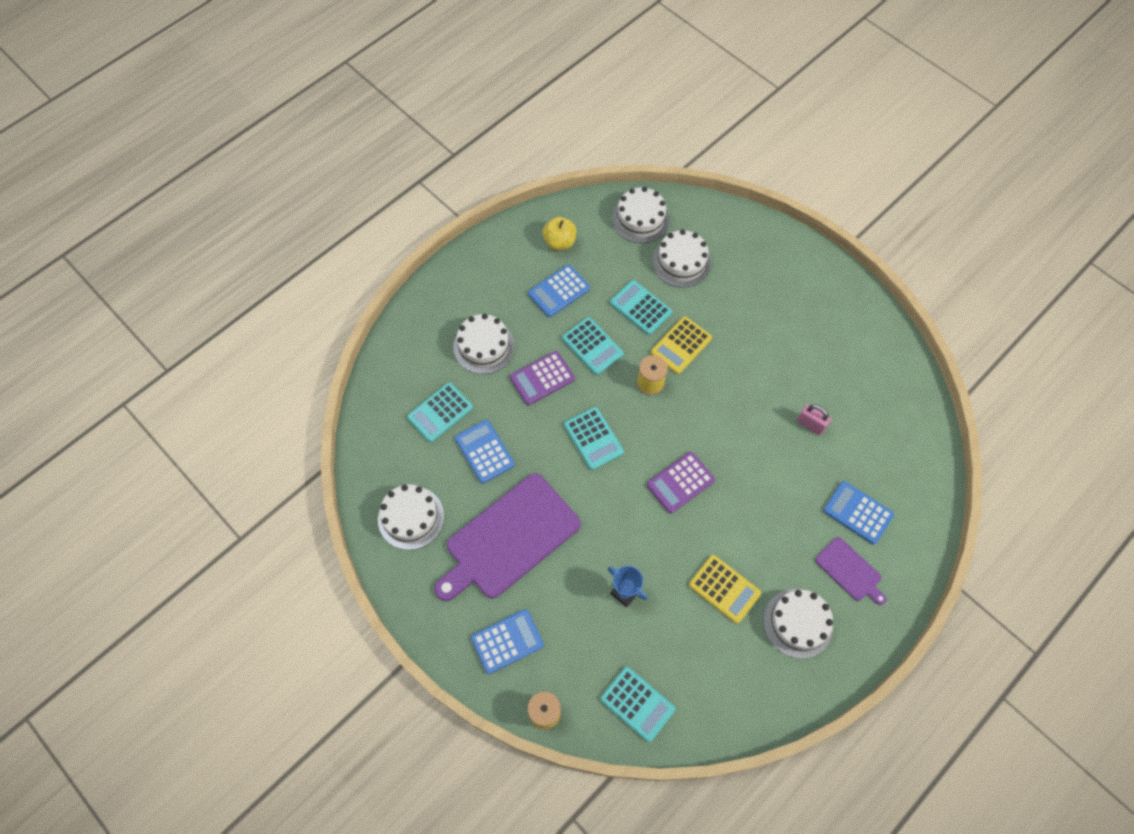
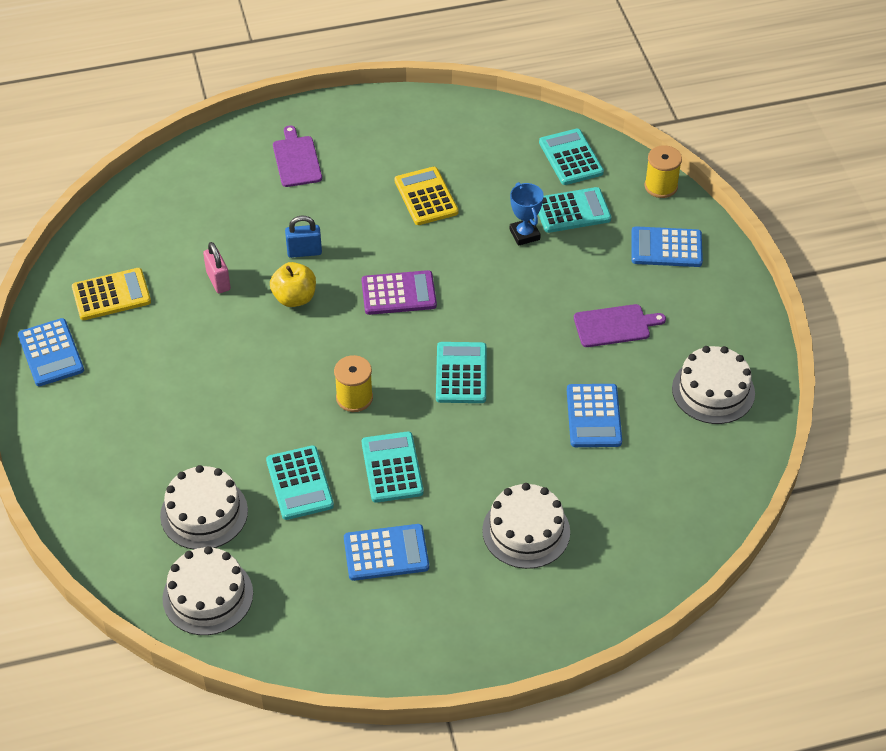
camera: 150 degrees left, 15 degrees down
turquoise calculator [407,382,473,443] -> turquoise calculator moved to [538,187,611,233]
purple cutting board [434,473,581,601] -> purple cutting board [574,304,666,347], size x0.48
purple calculator [510,351,575,405] -> none
yellow apple [543,217,576,250] -> yellow apple moved to [270,262,316,307]
yellow calculator [651,316,712,374] -> yellow calculator moved to [72,268,151,320]
white cake [763,589,833,659] -> none
blue calculator [823,481,894,545] -> blue calculator moved to [18,318,84,386]
none -> blue padlock [285,215,322,258]

